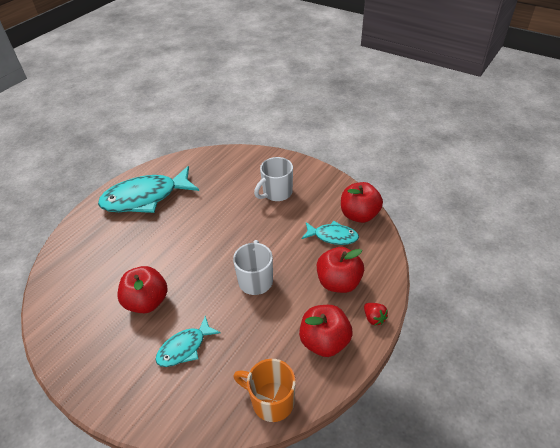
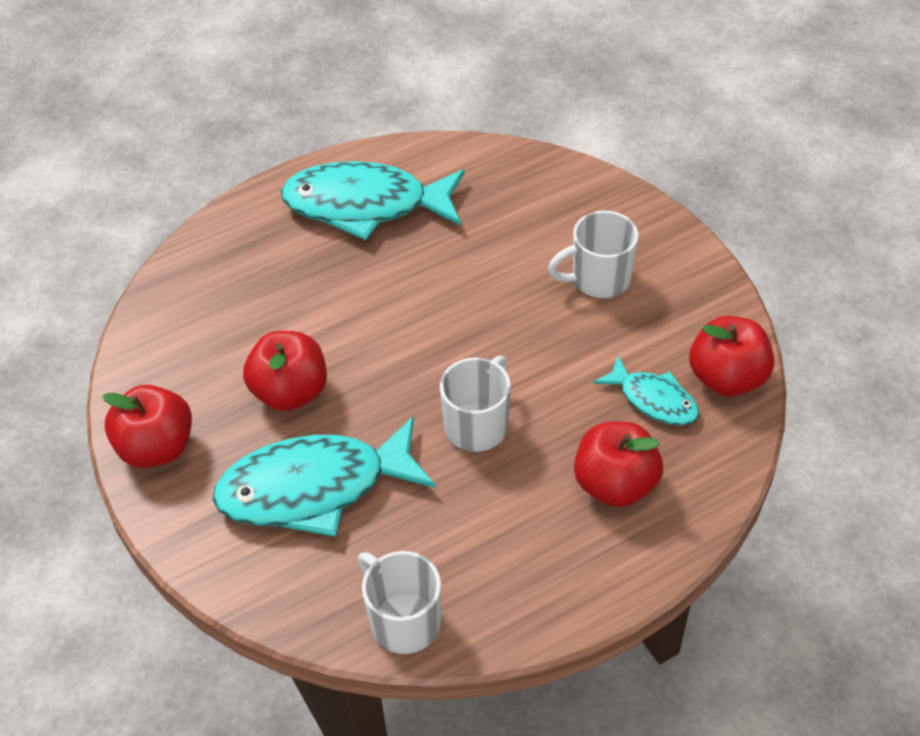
camera: 25 degrees right, 5 degrees up
turquoise fish [155,316,221,367] -> turquoise fish [213,416,436,537], size x1.91
orange mug [233,359,296,422] -> white mug [358,551,441,654]
red apple [299,305,353,357] -> red apple moved to [102,385,192,468]
red strawberry [364,303,388,325] -> none

